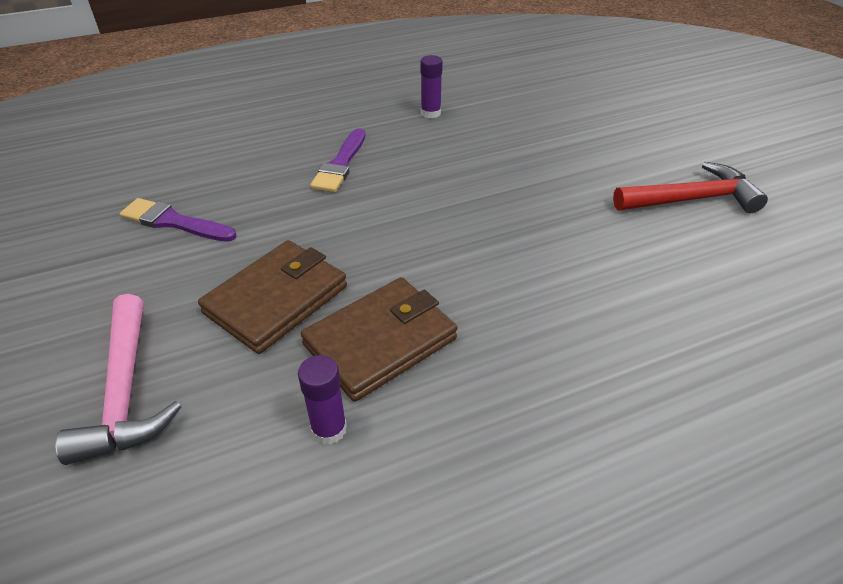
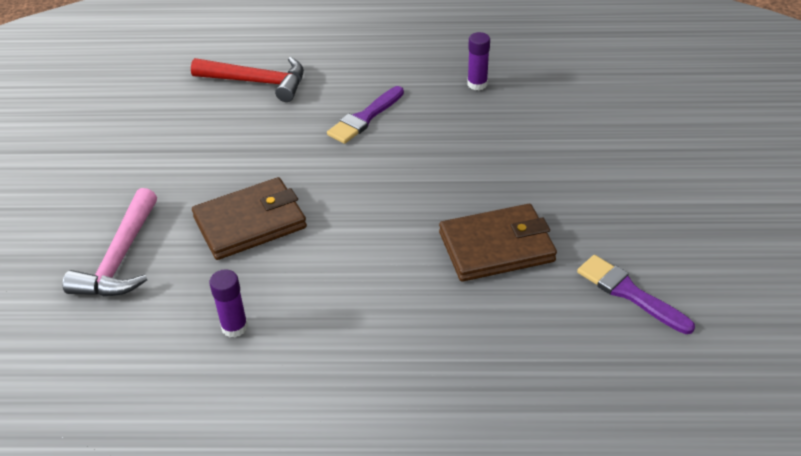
camera: 25 degrees right, 0 degrees up
purple brush [119,198,237,242] -> purple brush moved to [577,255,695,334]
brown wallet [301,277,457,402] -> brown wallet moved to [439,204,557,282]
red hammer [613,162,768,213] -> red hammer moved to [191,57,304,102]

